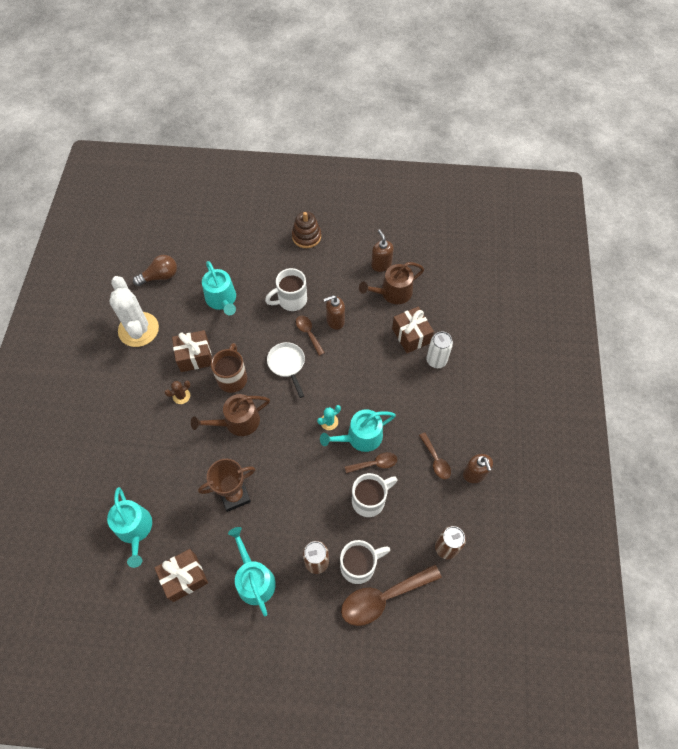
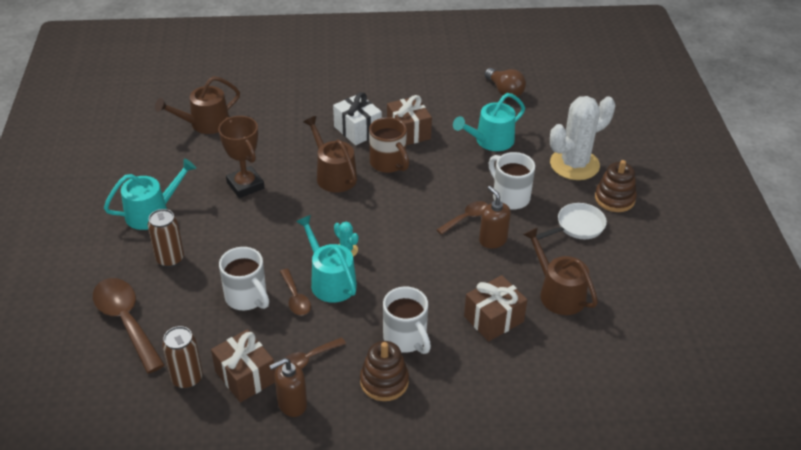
camera: 80 degrees right, 20 degrees down
turquoise watering can [107,487,152,568] -> brown watering can [155,76,240,134]
white cactus [109,276,159,347] -> white cactus moved to [550,96,615,180]
brown gift [155,549,208,602] -> brown gift moved to [211,329,275,403]
brown cactus [164,381,190,404] -> white gift [333,92,382,145]
brown mug [211,343,247,393] -> brown mug turned 60 degrees clockwise [369,117,409,173]
white pan [267,342,305,398] -> white pan moved to [536,203,607,240]
white mug [340,540,390,584] -> white mug moved to [383,287,431,354]
brown soap dispenser [371,229,394,272] -> none
white can [426,332,453,368] -> none
none -> brown stacking toy [360,341,409,401]

